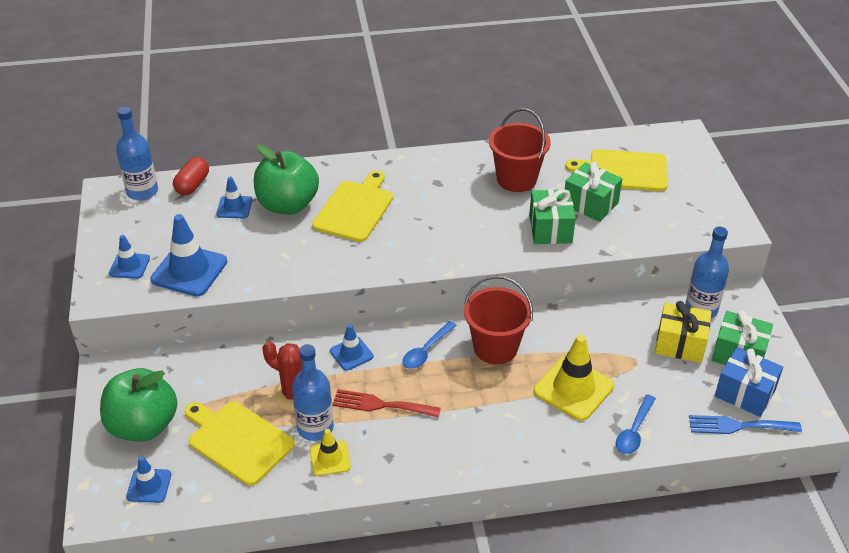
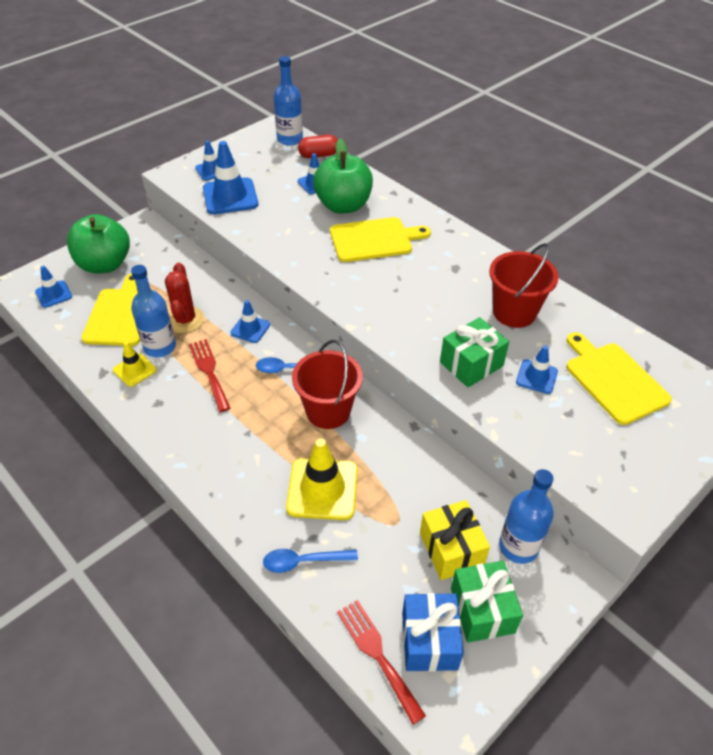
camera: 55 degrees right, 5 degrees up
green gift [565,162,622,222] -> blue traffic cone [516,345,558,394]
blue fork [689,415,802,434] -> red fork [337,600,426,725]

